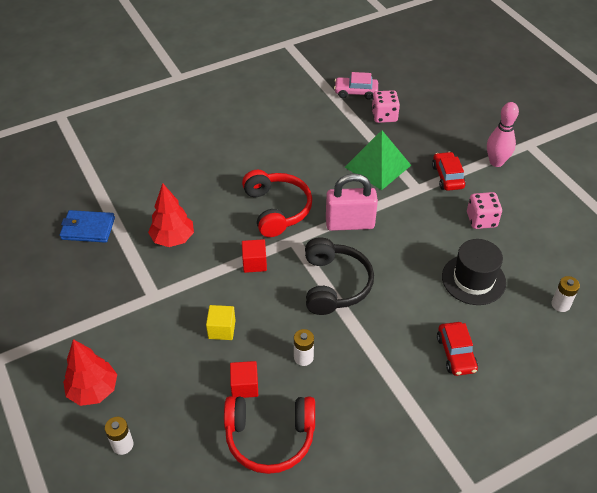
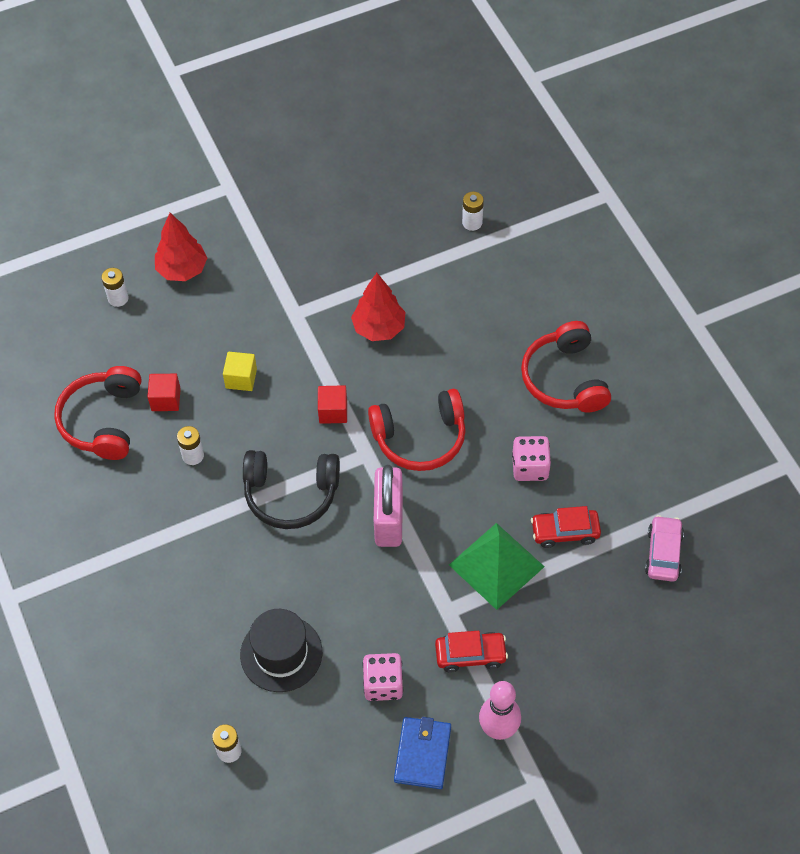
camera: 95 degrees right, 10 degrees up
blue wallet [59,210,115,243] -> blue wallet moved to [394,717,451,789]
pink dice [372,90,400,123] -> pink dice moved to [512,436,551,481]
red car [437,322,478,376] -> red car moved to [531,506,601,548]
none -> white battery [462,192,484,231]
none -> red headphones [521,321,611,412]

